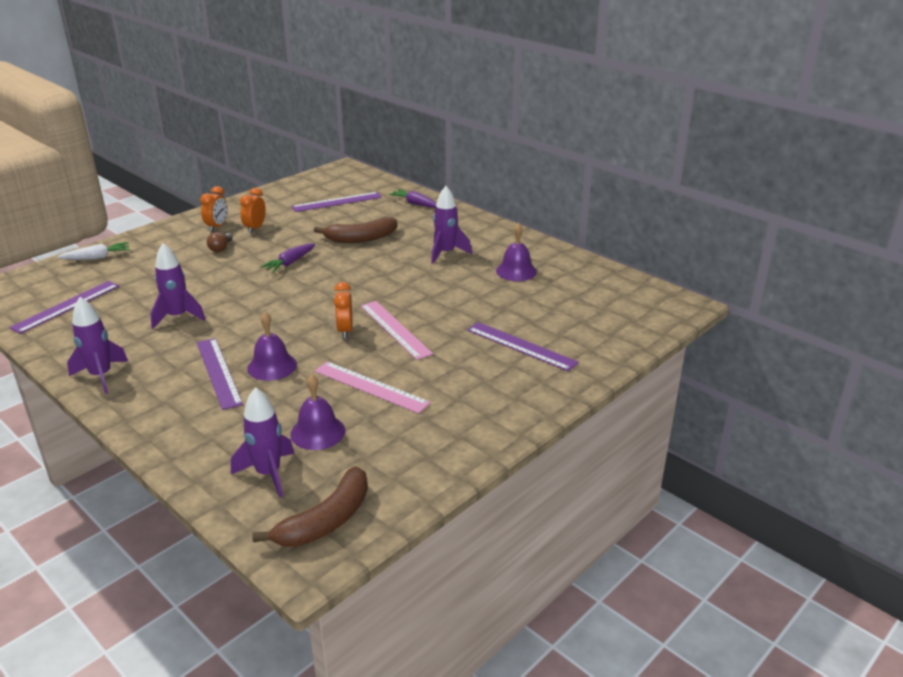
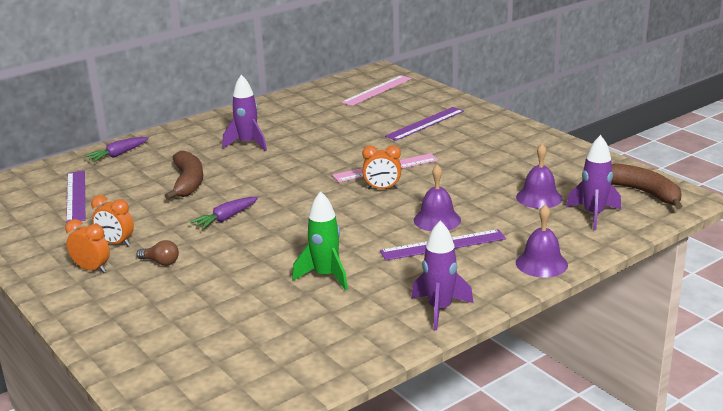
camera: 80 degrees left, 5 degrees down
purple ruler [9,281,119,334] -> none
white carrot [58,242,130,260] -> none
purple rocket [150,243,205,329] -> green rocket [292,191,348,290]
purple carrot [260,243,315,273] -> purple carrot turned 90 degrees clockwise [190,197,258,230]
pink ruler [315,361,431,413] -> pink ruler moved to [341,75,412,106]
purple bell [496,223,537,281] -> purple bell moved to [516,205,568,278]

